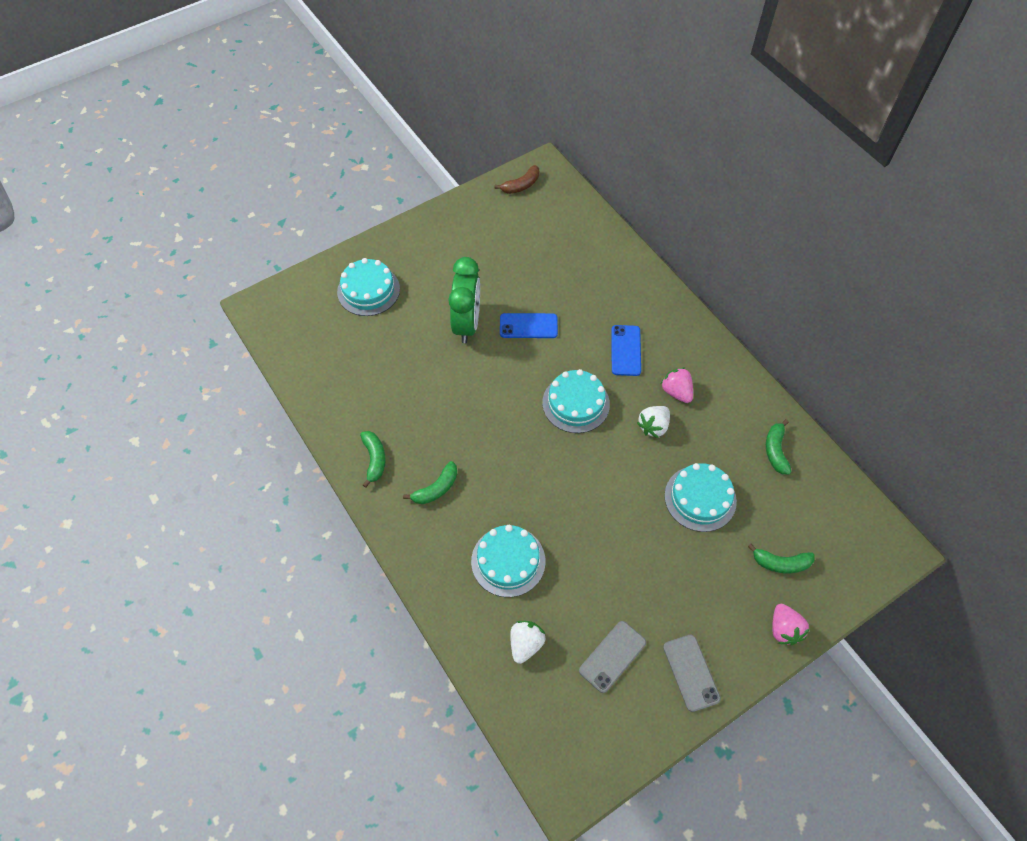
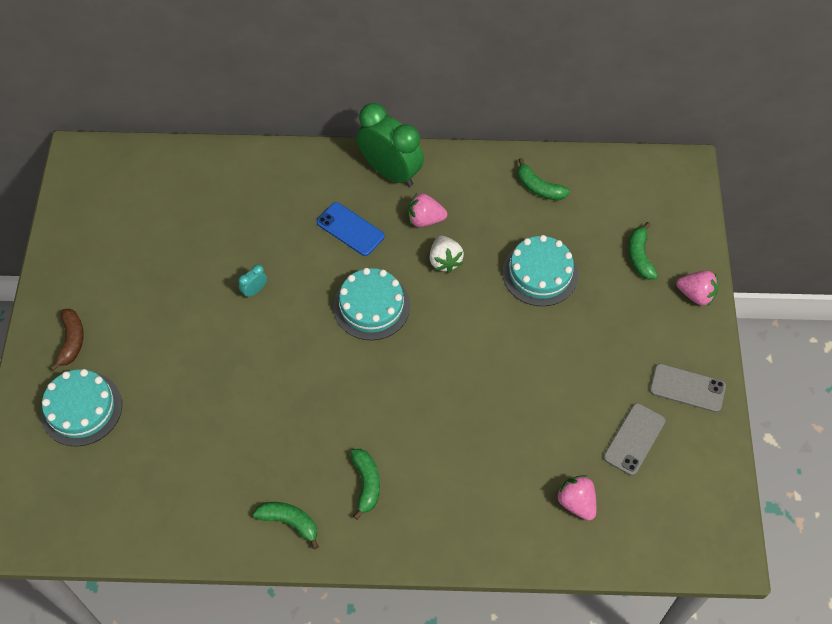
camera: 55 degrees left, 0 degrees up
green clock [448,257,480,343] -> green clock moved to [357,103,424,187]
turquoise cake [471,525,545,597] -> none
brown banana [494,165,539,194] -> brown banana moved to [50,309,84,371]
blue phone [500,313,558,338] -> turquoise clock [238,264,267,298]
white strawberry [510,621,545,664] -> pink strawberry [556,475,596,521]
grey phone [579,621,646,693] -> grey phone turned 45 degrees clockwise [603,403,666,476]
green banana [748,544,815,573] -> green banana turned 135 degrees clockwise [628,222,658,280]

